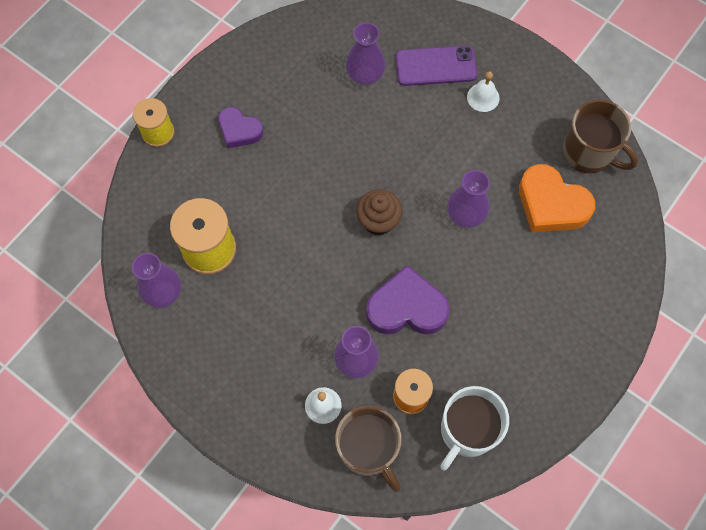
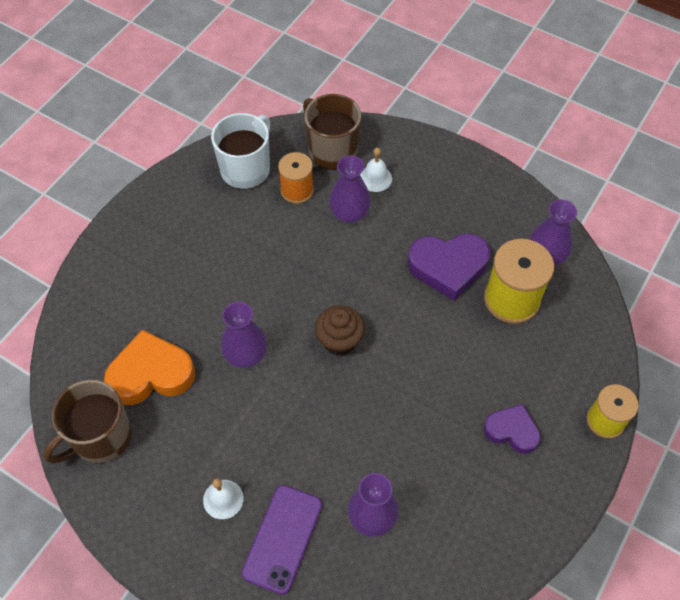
camera: 175 degrees right, 10 degrees down
purple heart [366,265,450,335] -> purple heart moved to [408,233,490,301]
purple phone [396,46,477,86] -> purple phone turned 60 degrees counterclockwise [241,485,322,595]
orange heart [519,164,595,232] -> orange heart turned 45 degrees counterclockwise [104,330,195,405]
brown mug [563,100,638,173] -> brown mug turned 75 degrees counterclockwise [43,380,132,464]

